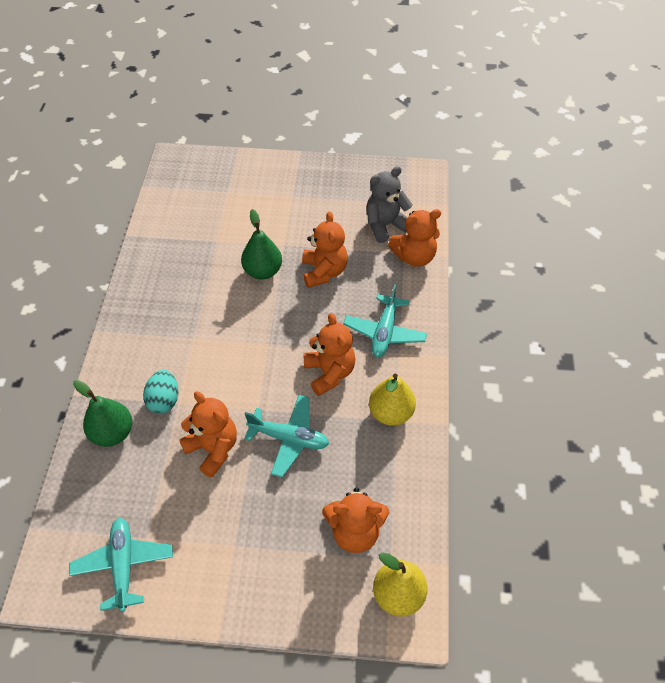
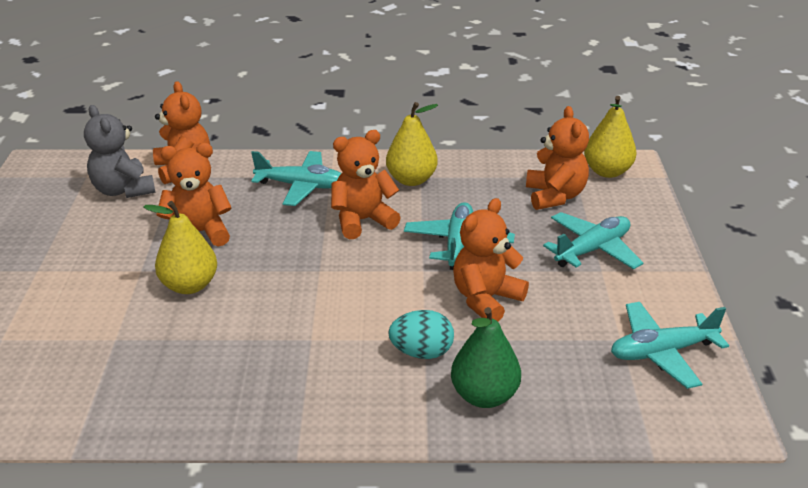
camera: 95 degrees left, 20 degrees down
green pear [241,209,282,279] -> yellow pear [144,201,217,294]
none -> turquoise plane [543,212,643,270]

